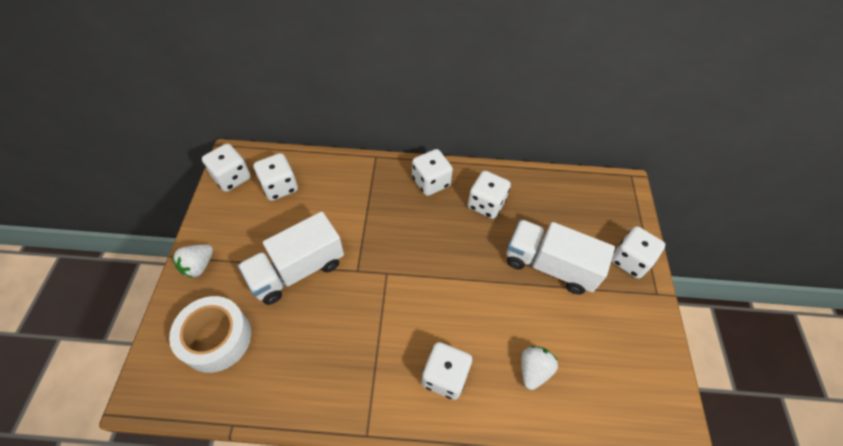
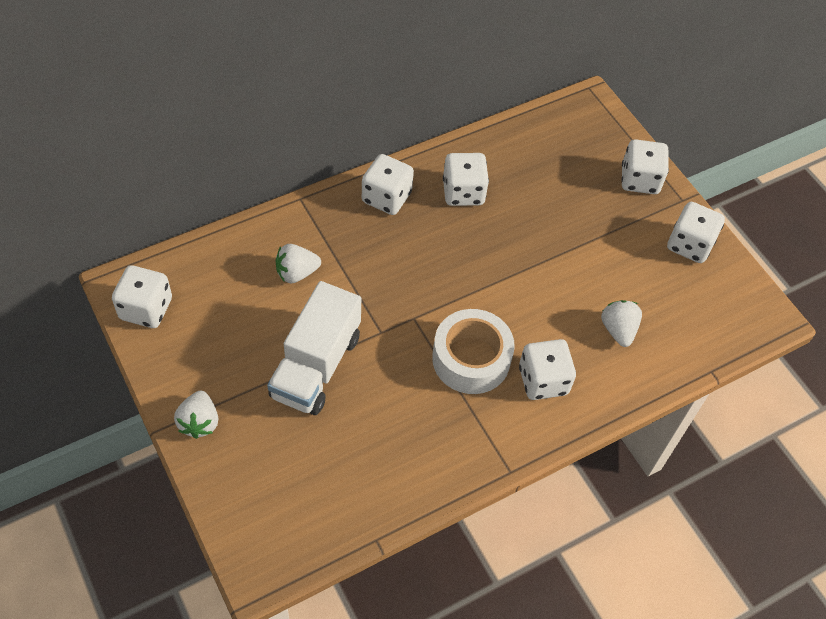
camera: 35 degrees left, 0 degrees up
white tape [169,296,251,373] -> white tape moved to [432,309,515,394]
white dice [253,153,298,201] -> white dice moved to [667,202,725,263]
white truck [507,219,615,294] -> none
none -> white strawberry [276,244,321,283]

